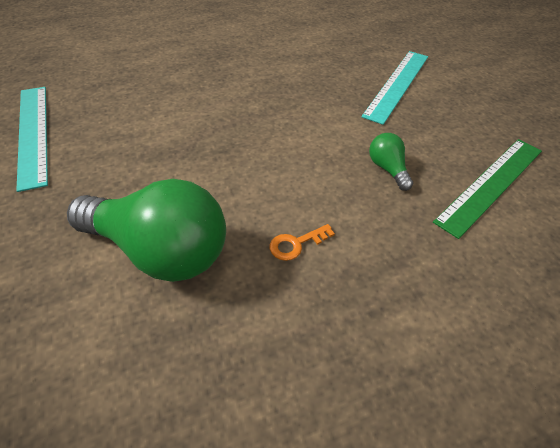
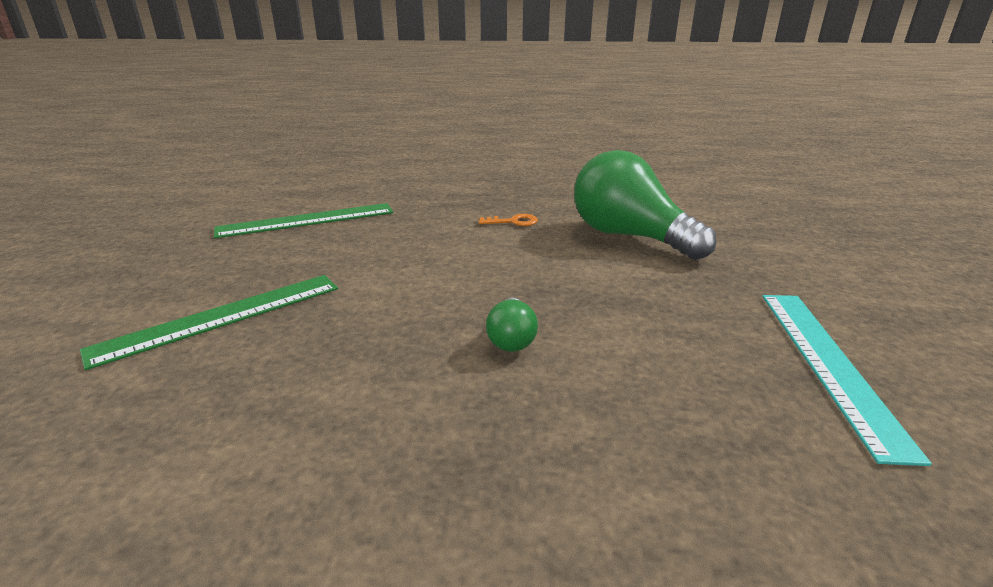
camera: 155 degrees left, 20 degrees down
turquoise ruler [361,51,428,125] -> green ruler [80,275,338,370]
green light bulb [369,133,413,191] -> green light bulb moved to [486,297,538,352]

